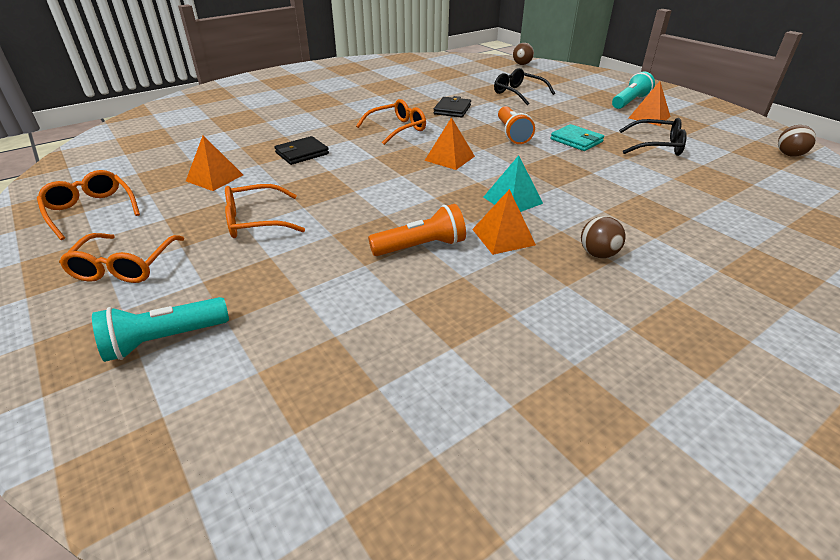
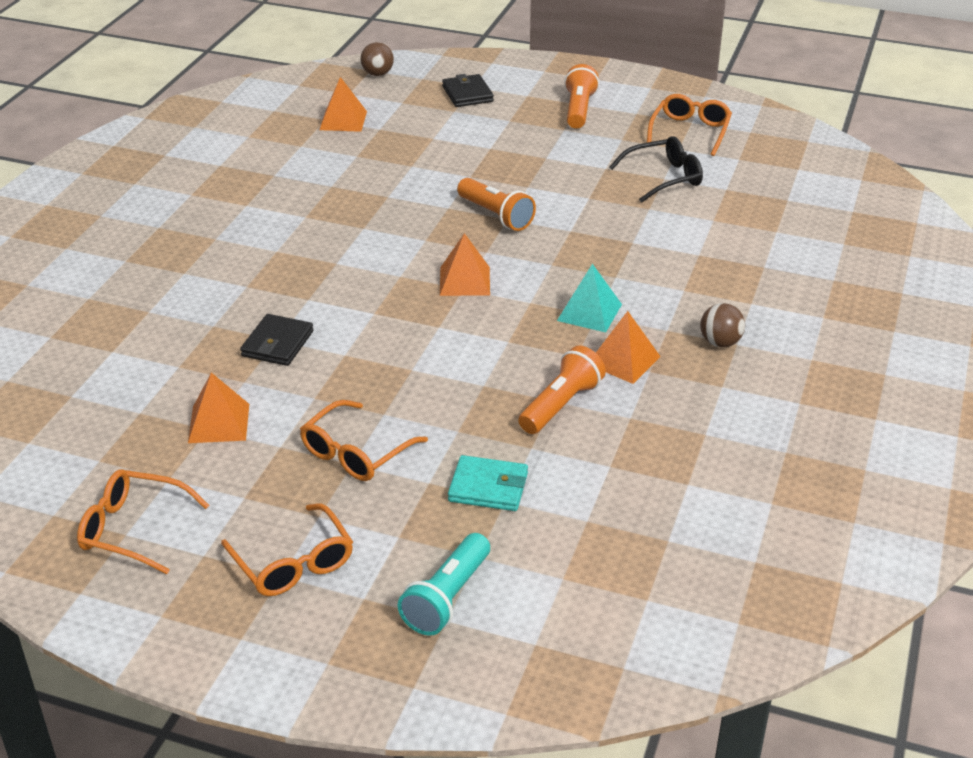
camera: 35 degrees left, 0 degrees up
orange glasses [356,99,426,145] -> orange glasses moved to [647,94,732,156]
black wallet [434,96,471,117] -> black wallet moved to [442,74,494,107]
black glasses [494,68,555,105] -> none
turquoise wallet [551,124,604,151] -> turquoise wallet moved to [448,455,528,511]
turquoise flashlight [612,72,655,109] -> orange flashlight [564,64,599,129]
orange pyramid [629,81,671,126] -> orange pyramid moved to [319,77,367,132]
brown ball [778,125,816,157] -> none

